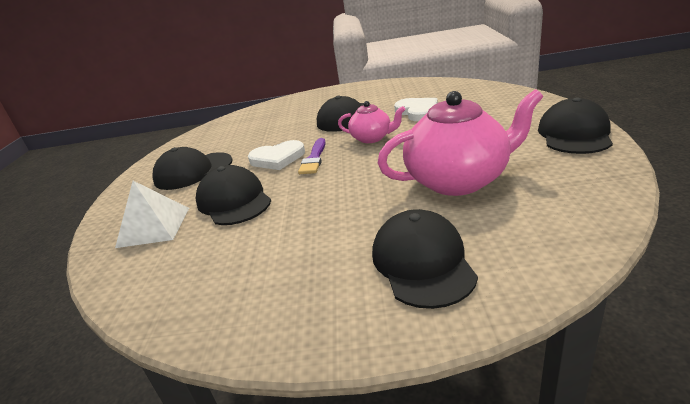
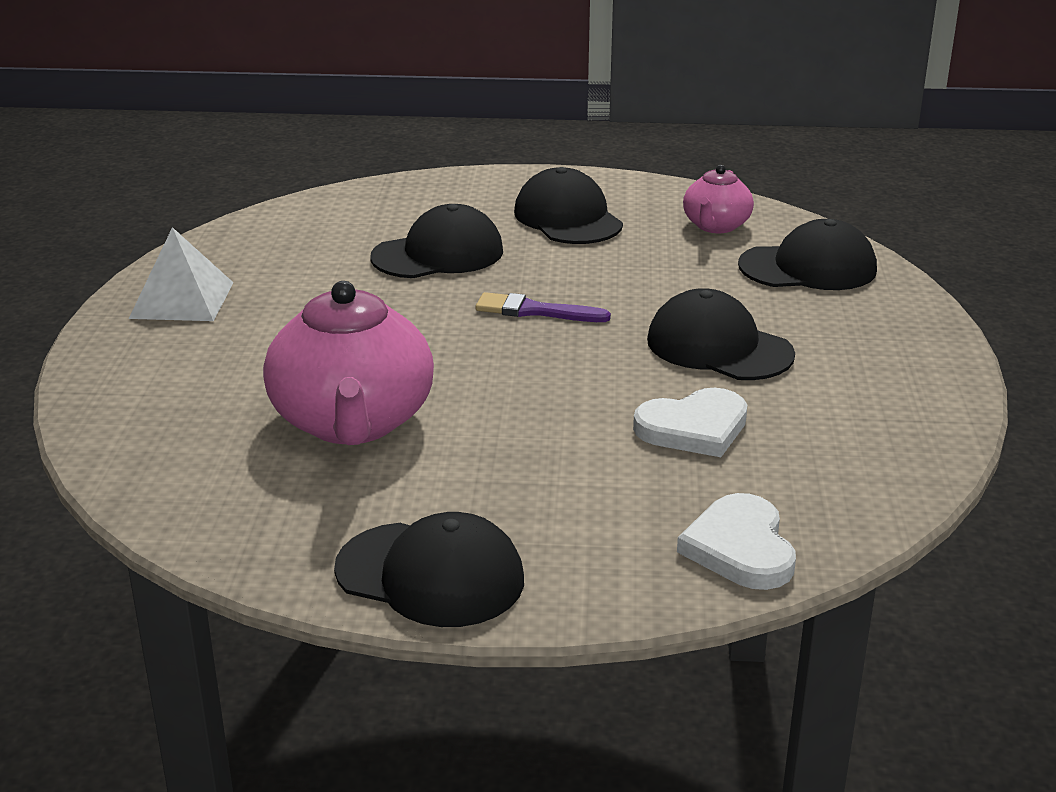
camera: 90 degrees right, 0 degrees up
white pyramid [115,181,189,248] -> white pyramid moved to [129,227,234,321]
white heart [248,140,305,170] -> white heart moved to [677,493,796,590]
pink teapot [338,101,405,143] -> pink teapot moved to [683,165,754,233]
black cap [372,209,478,309] -> black cap moved to [738,219,877,290]

